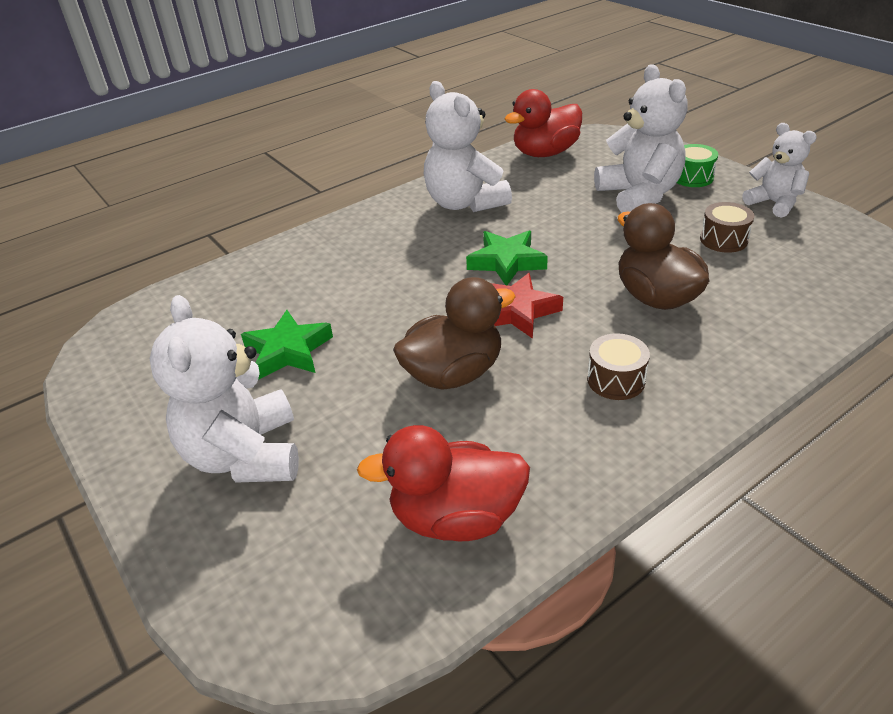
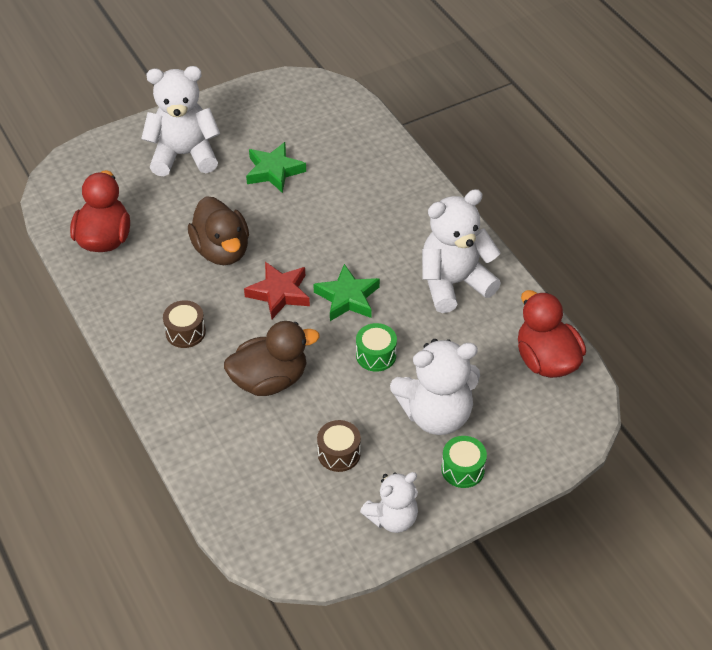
camera: 95 degrees right, 10 degrees up
none -> green drum [356,323,397,372]

